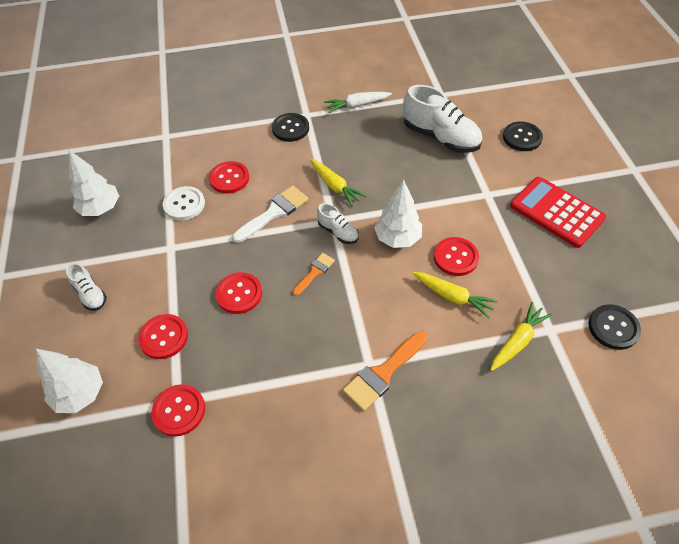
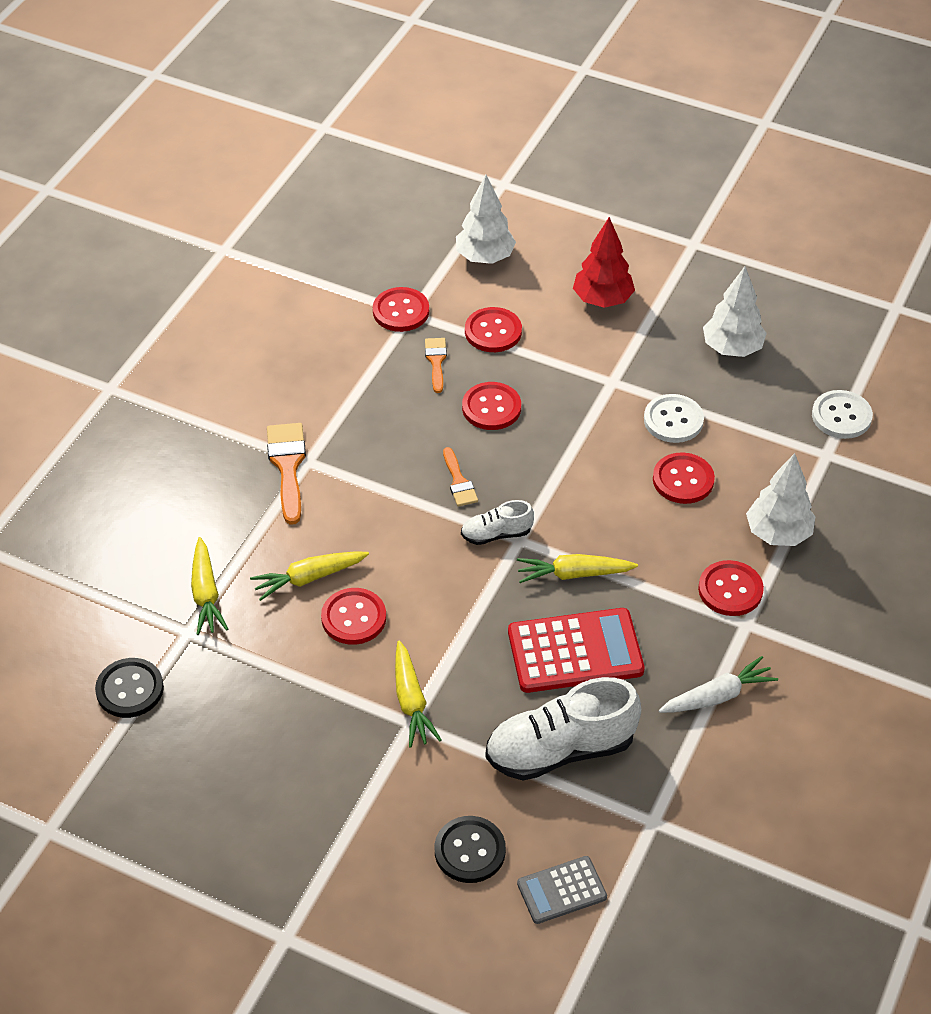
camera: 125 degrees right, 5 degrees down
white shoe [66,263,107,311] -> red tree [573,217,635,308]
white brush [232,186,308,243] -> none
black button [272,113,309,142] -> red button [698,560,764,616]
white carrot [324,92,392,113] -> white carrot turned 45 degrees clockwise [659,656,778,713]
white tree [374,180,422,248] -> white tree moved to [746,453,816,546]
red calculator [510,177,606,248] -> red calculator moved to [508,608,645,693]
none -> yellow carrot [395,640,441,748]
none -> orange brush [425,338,447,393]
none -> grey calculator [517,856,607,924]
none -> white button [812,390,873,439]

